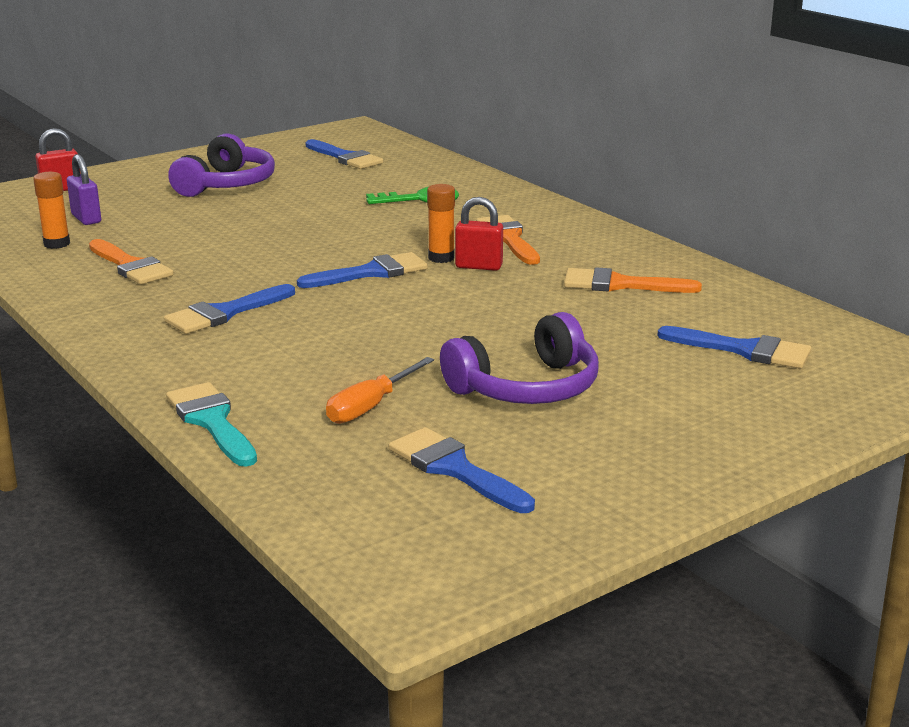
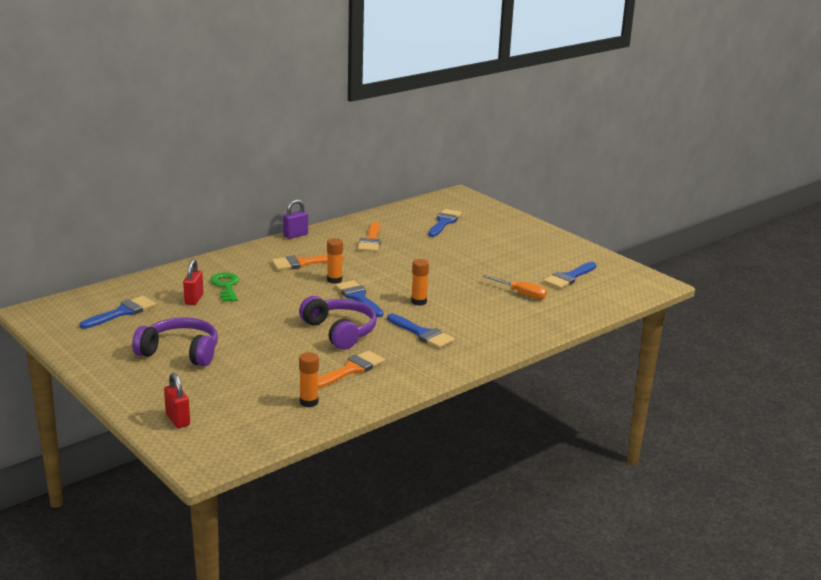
camera: 95 degrees left, 0 degrees up
purple padlock [67,154,101,225] -> purple padlock moved to [283,199,308,239]
turquoise brush [166,382,257,467] -> none
purple headphones [440,312,599,404] -> purple headphones moved to [299,296,377,350]
red padlock [455,197,503,271] -> red padlock moved to [183,259,203,305]
none -> orange glue stick [411,259,429,306]

